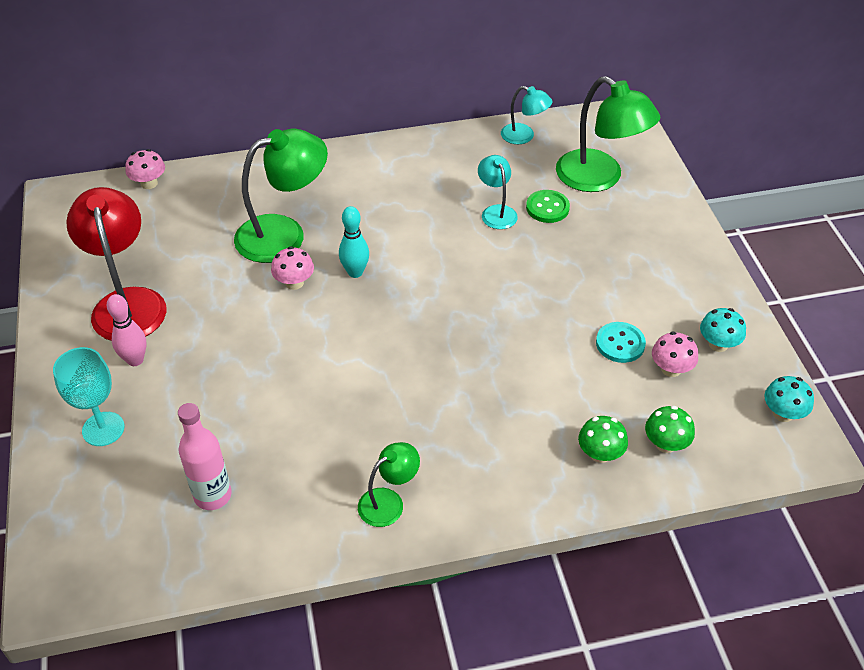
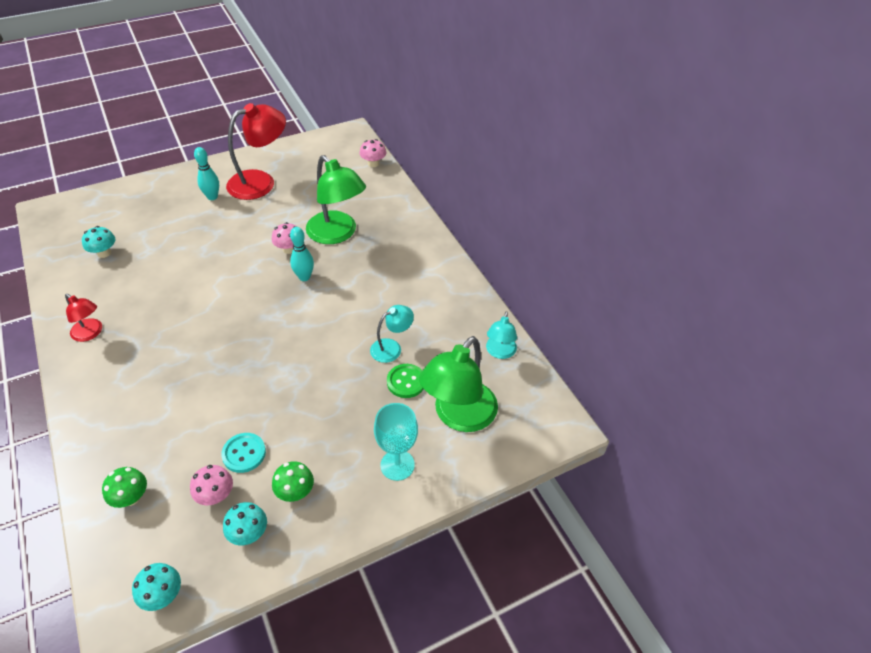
camera: 75 degrees right, 0 degrees up
turquoise goblet [53,347,125,446] -> turquoise goblet moved to [374,403,418,481]
pink bowling pin [107,294,146,366] -> turquoise bowling pin [194,147,219,200]
pink bottle [178,403,232,510] -> turquoise mushroom [82,226,115,258]
green lamp [358,442,420,527] -> red lamp [65,294,102,342]
green mushroom [578,416,628,463] -> green mushroom moved to [272,461,314,502]

